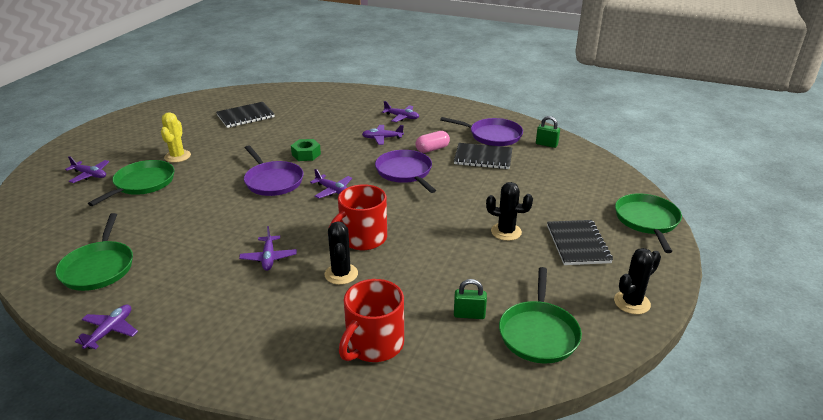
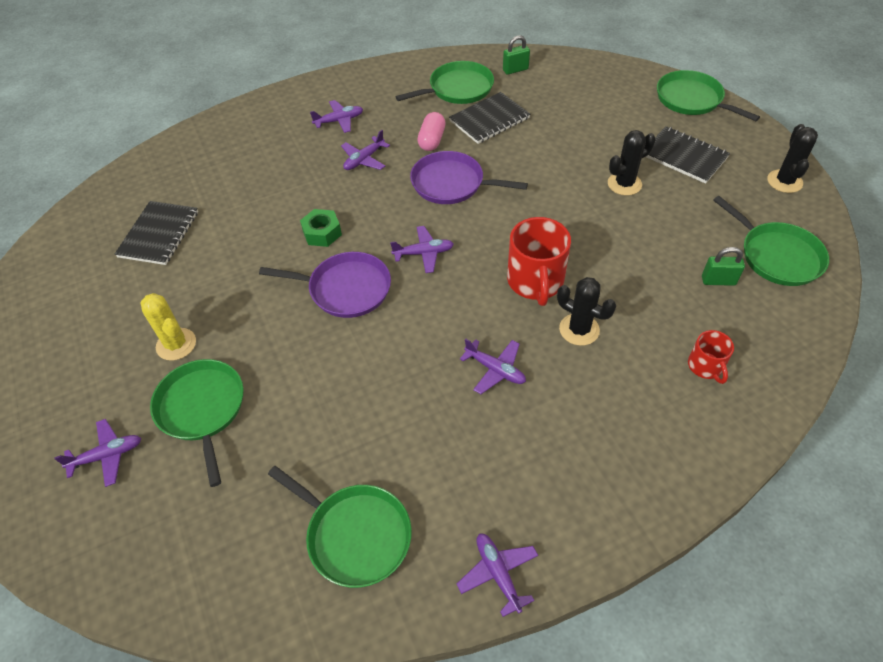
camera: 45 degrees left, 20 degrees up
red mug [339,279,404,362] -> red mug [688,330,734,384], size x0.55
purple pan [440,117,523,146] -> green pan [396,61,494,104]
green padlock [454,279,487,319] -> green padlock turned 45 degrees clockwise [702,247,745,286]

